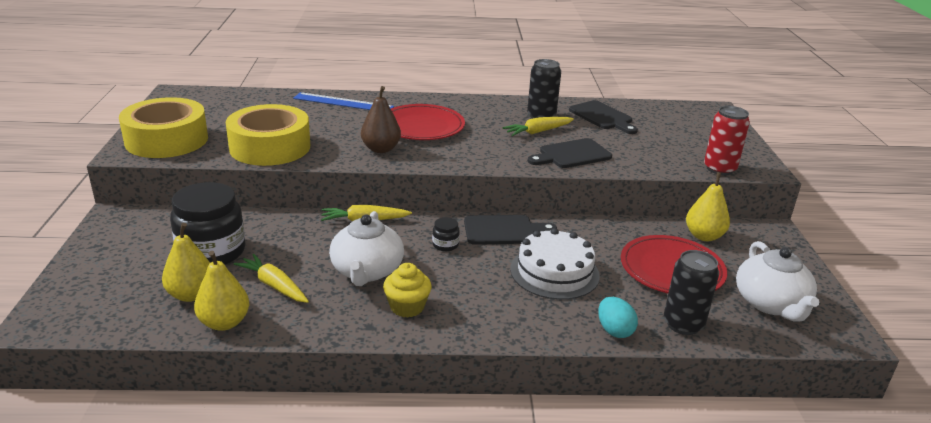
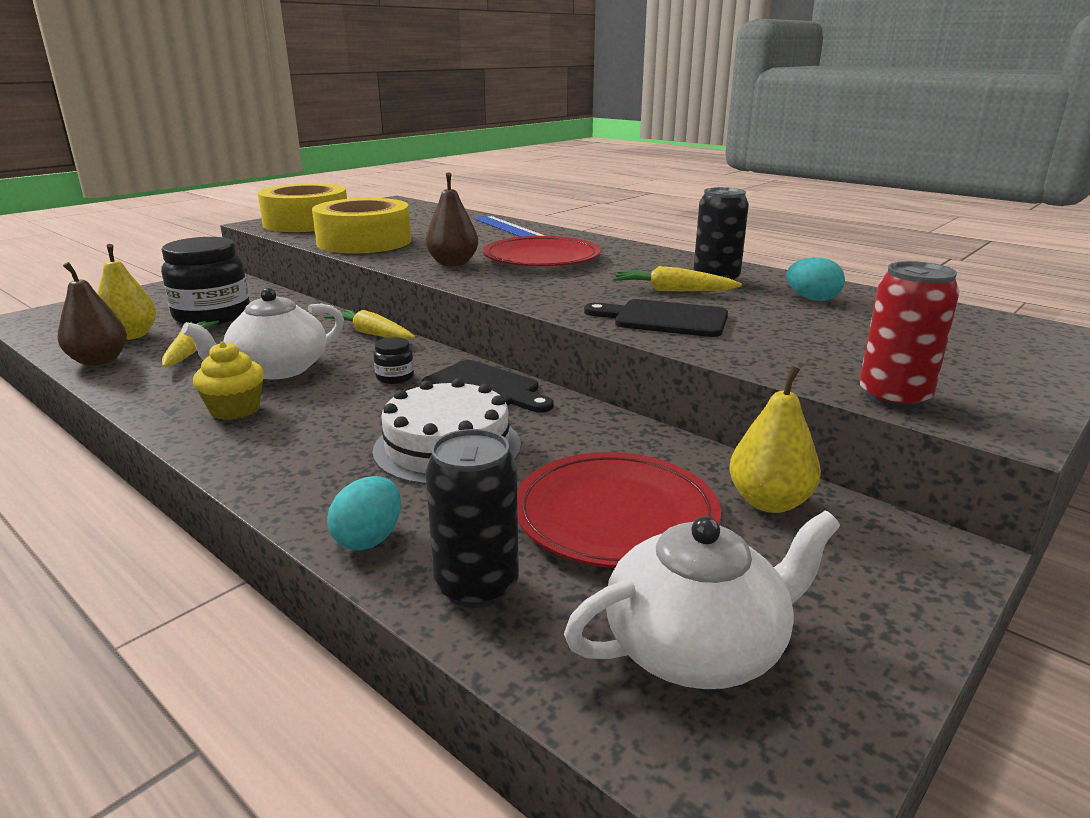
camera: 45 degrees right, 5 degrees down
yellow pear [194,251,249,331] -> brown pear [58,262,127,366]
black cutting board [569,100,638,134] -> turquoise egg [786,257,845,301]
white teapot [736,241,819,322] -> white teapot turned 150 degrees counterclockwise [564,511,840,689]

